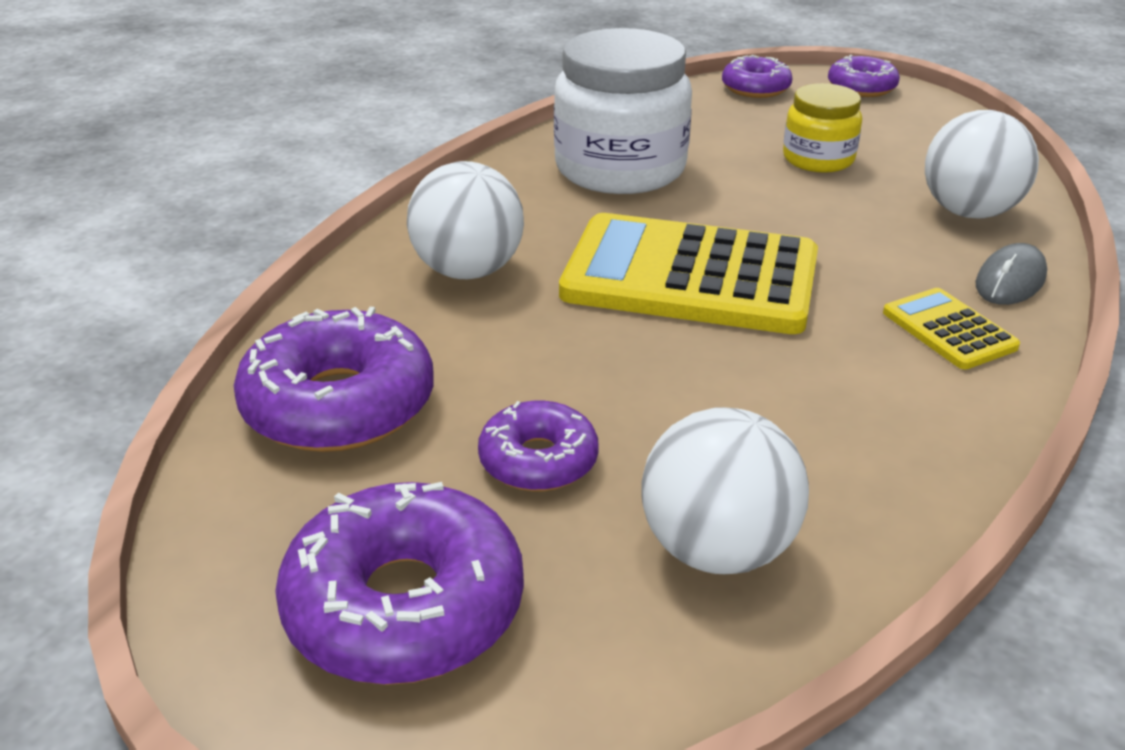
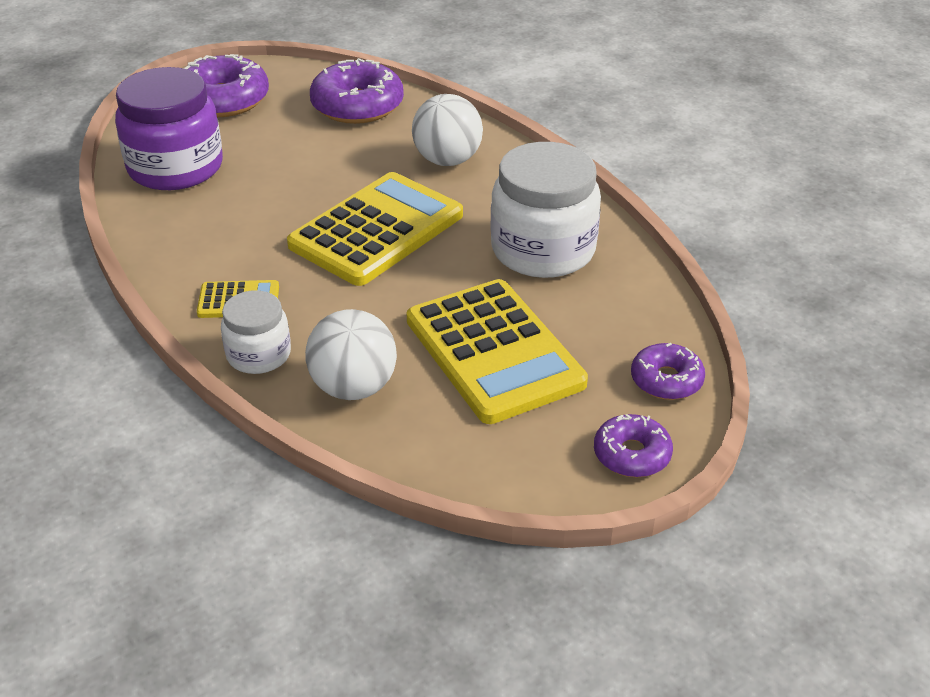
camera: 115 degrees right, 5 degrees up
purple donut [478,401,599,491] -> none
white ball [641,407,809,574] -> purple jar [115,67,223,190]
yellow jar [783,83,862,173] -> yellow calculator [407,279,588,424]
grey mouse [976,243,1047,305] -> white jar [221,290,291,374]

